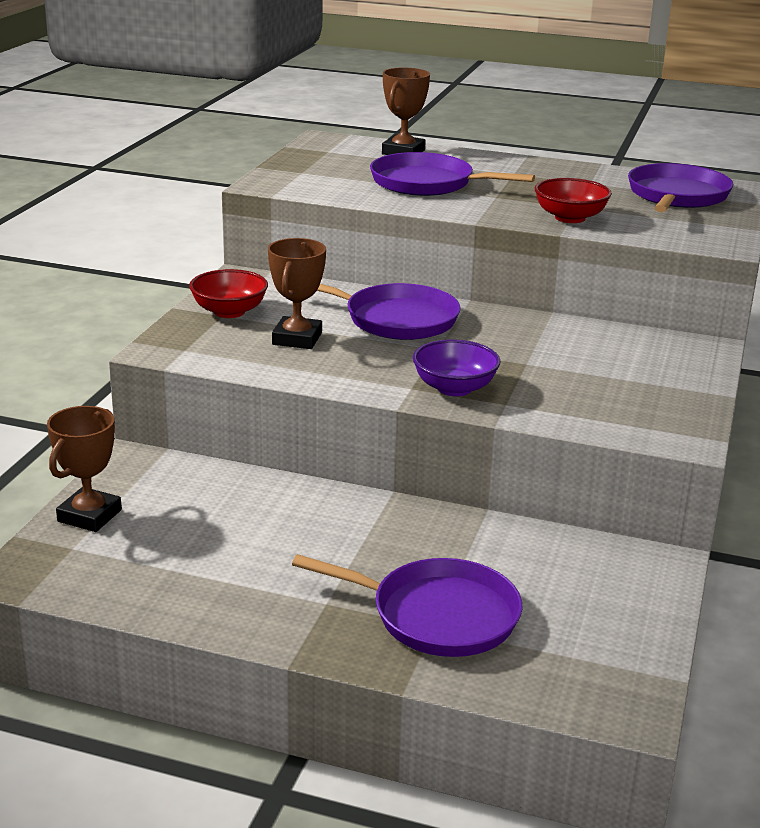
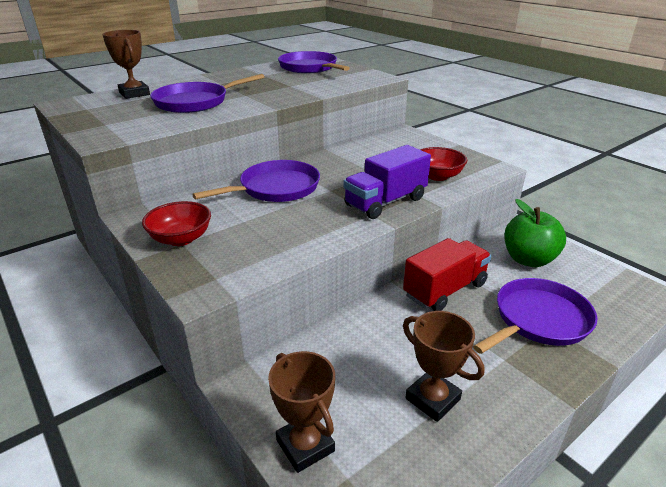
camera: 55 degrees left, 5 degrees up
brown trophy [268,238,326,349] -> brown trophy moved to [403,311,484,422]
purple bowl [413,340,500,396] -> purple truck [343,145,431,219]
red bowl [535,178,612,223] -> red bowl moved to [420,147,467,181]
none -> red truck [403,238,491,311]
none -> green apple [504,199,566,267]

